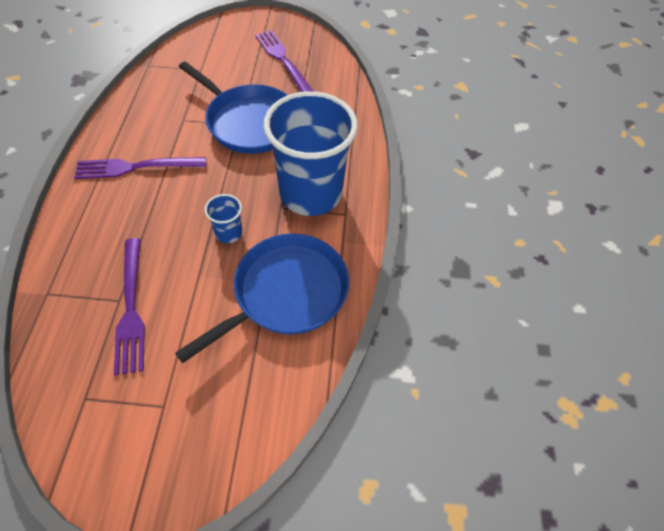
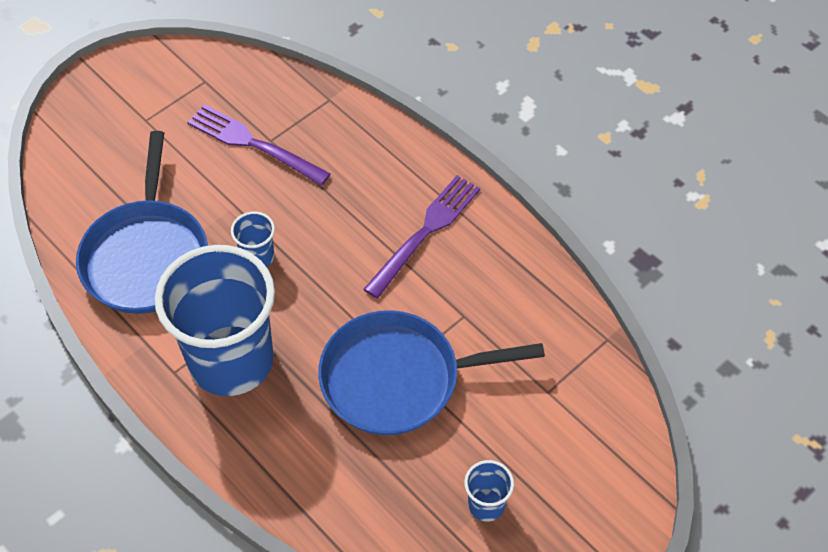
camera: 135 degrees right, 0 degrees up
purple fork [255,30,313,92] -> blue cup [464,460,514,522]

